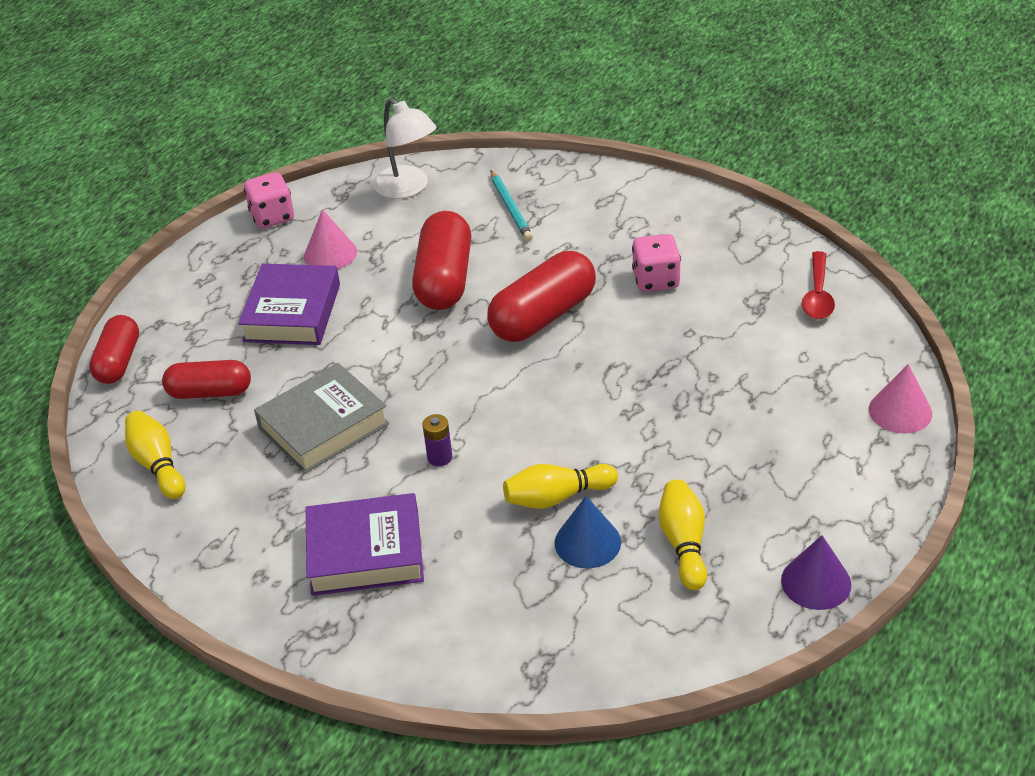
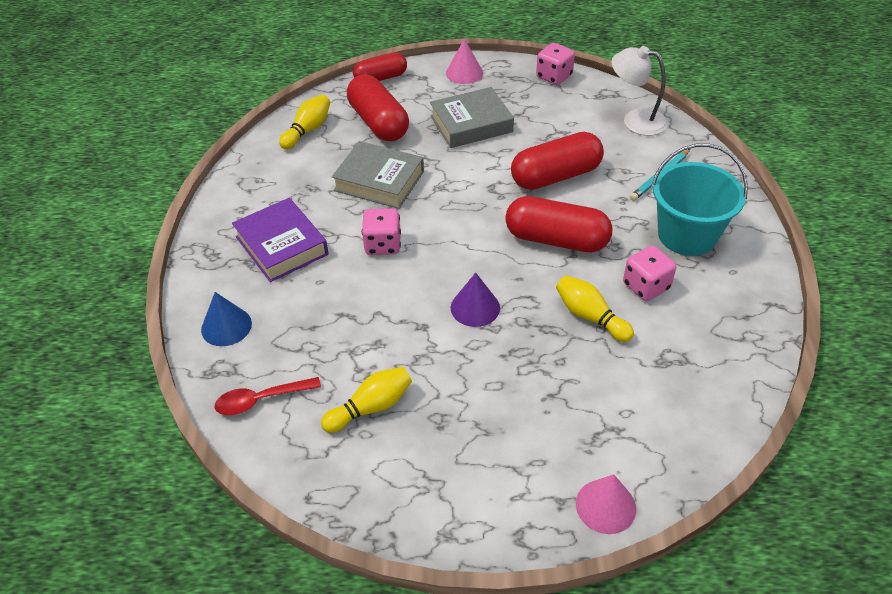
camera: 60 degrees right, 5 degrees up
red capsule [162,360,251,399] -> red capsule [347,74,409,142], size x1.54
purple book [238,264,340,345] -> grey book [430,87,514,148]
pink cone [304,209,357,269] -> pink cone moved to [446,39,483,84]
white lamp [373,98,436,199] -> white lamp turned 90 degrees clockwise [612,46,668,136]
purple battery [422,414,452,466] -> pink dice [362,208,401,255]
yellow bowling pin [503,464,618,509] -> yellow bowling pin moved to [556,275,634,342]
blue cone [555,496,621,569] -> blue cone moved to [201,292,252,346]
purple cone [781,535,851,610] -> purple cone moved to [451,273,500,327]
red spoon [802,251,835,319] -> red spoon moved to [215,377,321,415]
none -> turquoise bucket [651,143,748,256]

